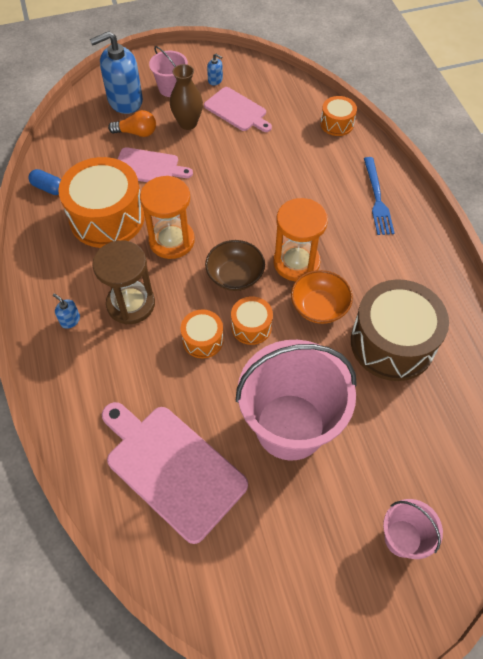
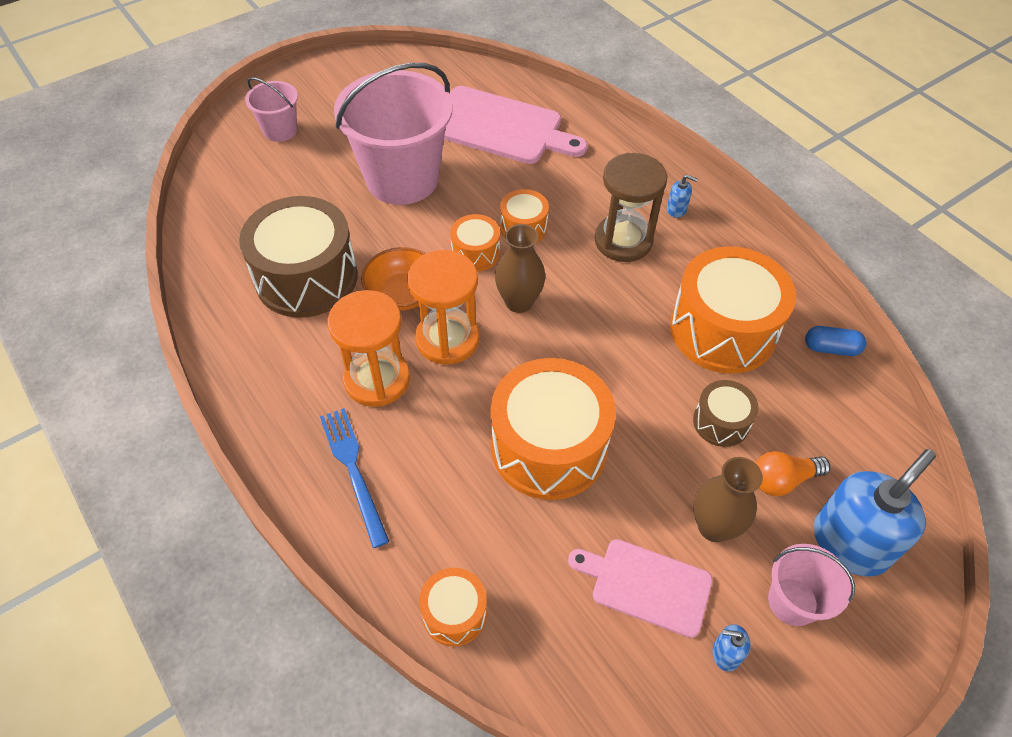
camera: 160 degrees right, 5 degrees down
pink cutting board [118,147,193,182] -> brown drum [693,380,759,447]
orange hourglass [140,176,195,259] -> orange hourglass moved to [328,290,410,407]
brown bowl [205,240,265,291] -> brown vase [495,224,545,313]
none -> orange drum [490,358,616,500]

